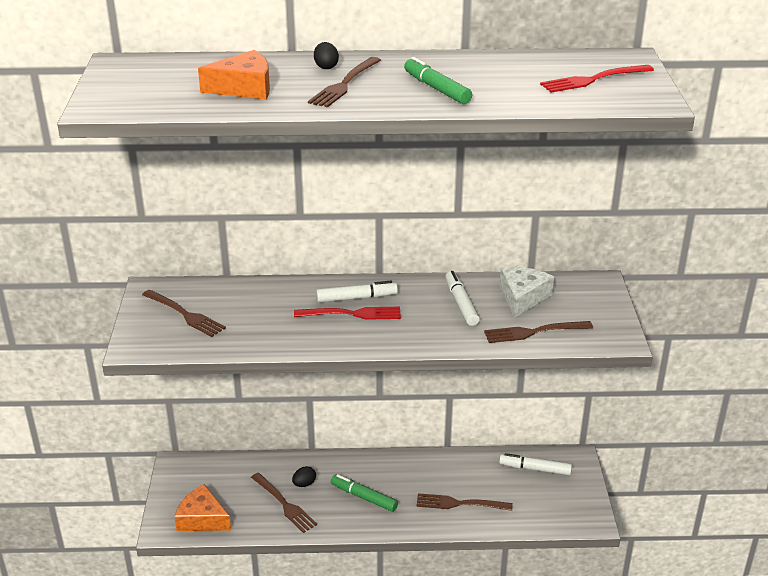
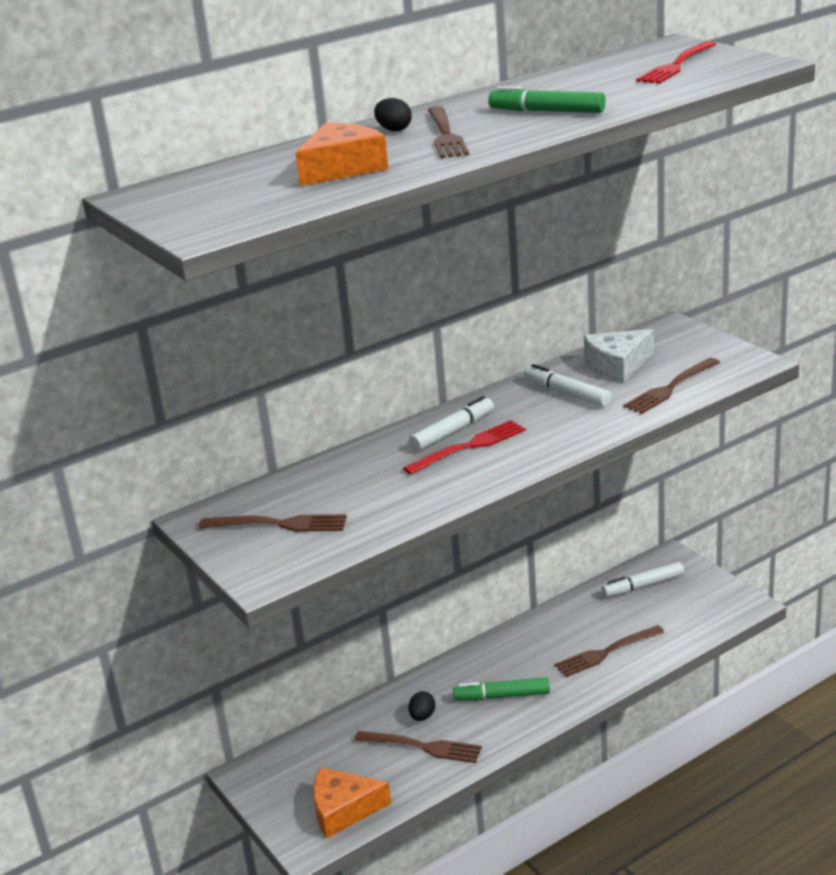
camera: 30 degrees left, 5 degrees down
white cheese [499,266,554,318] -> white cheese turned 105 degrees counterclockwise [584,329,654,382]

